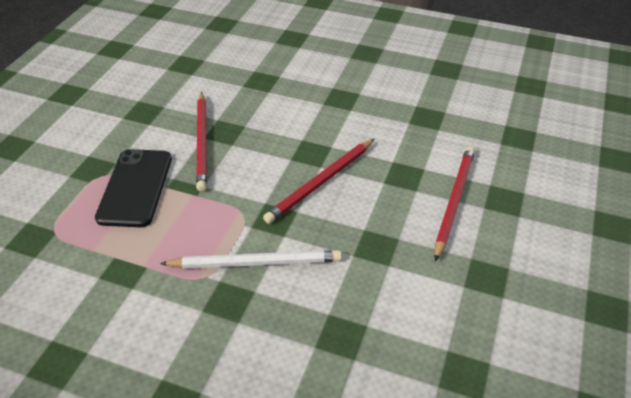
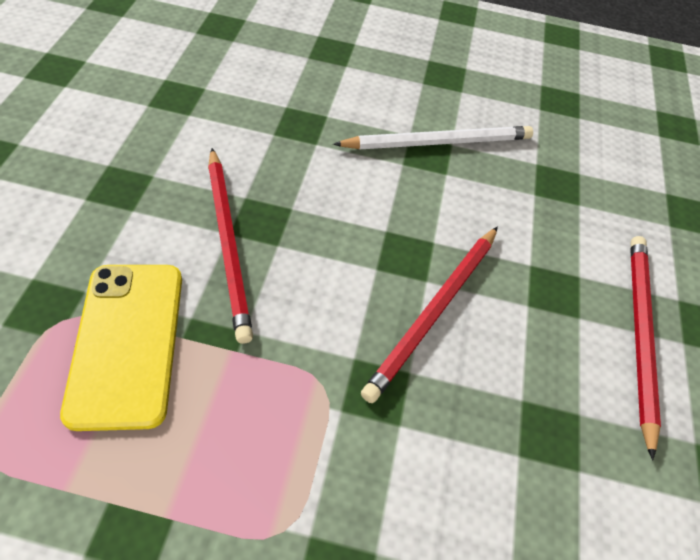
camera: 15 degrees left, 10 degrees up
black phone [95,149,172,227] -> yellow phone [60,265,182,431]
white pencil [160,250,342,269] -> white pencil moved to [333,126,533,150]

